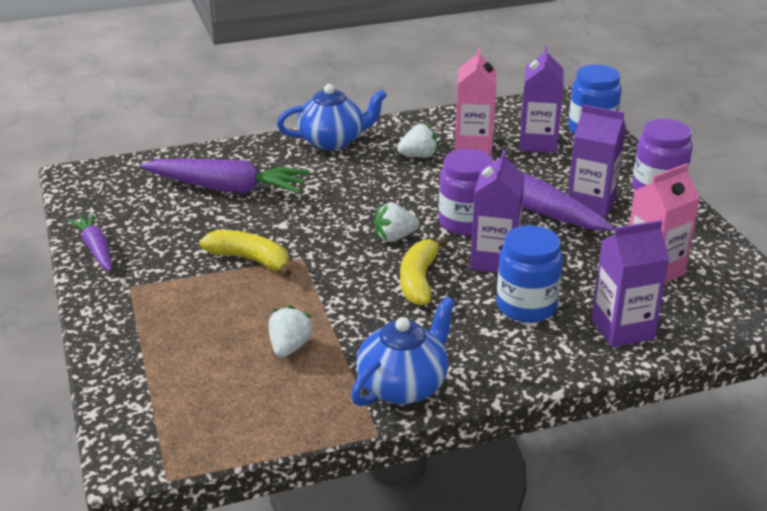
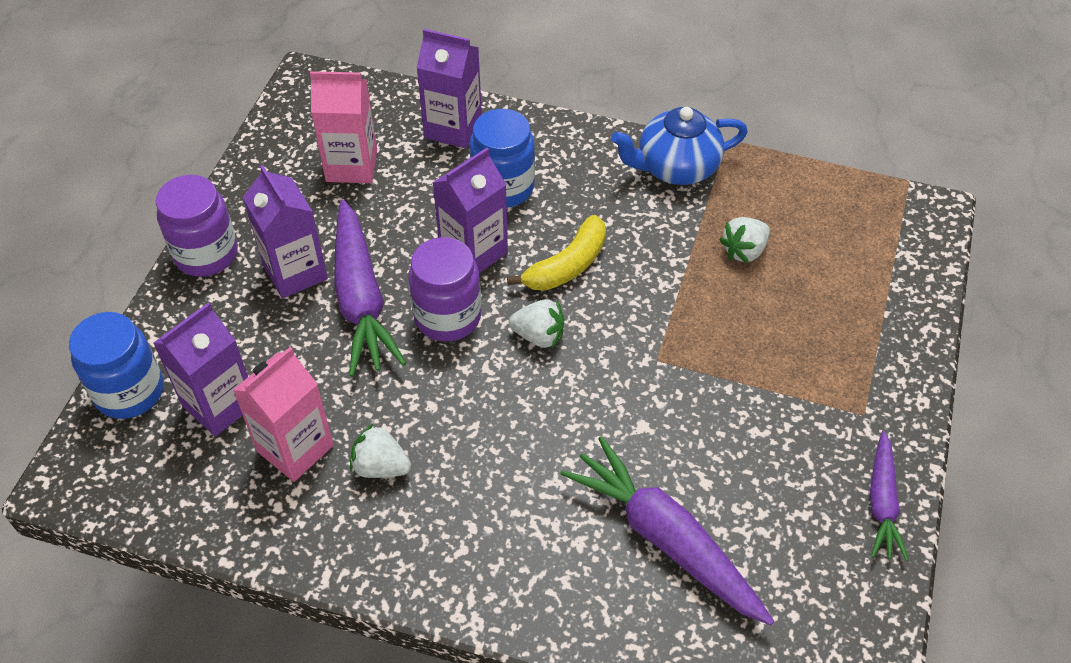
camera: 145 degrees left, 20 degrees up
yellow banana [199,230,292,277] -> none
blue teapot [277,84,387,150] -> none

